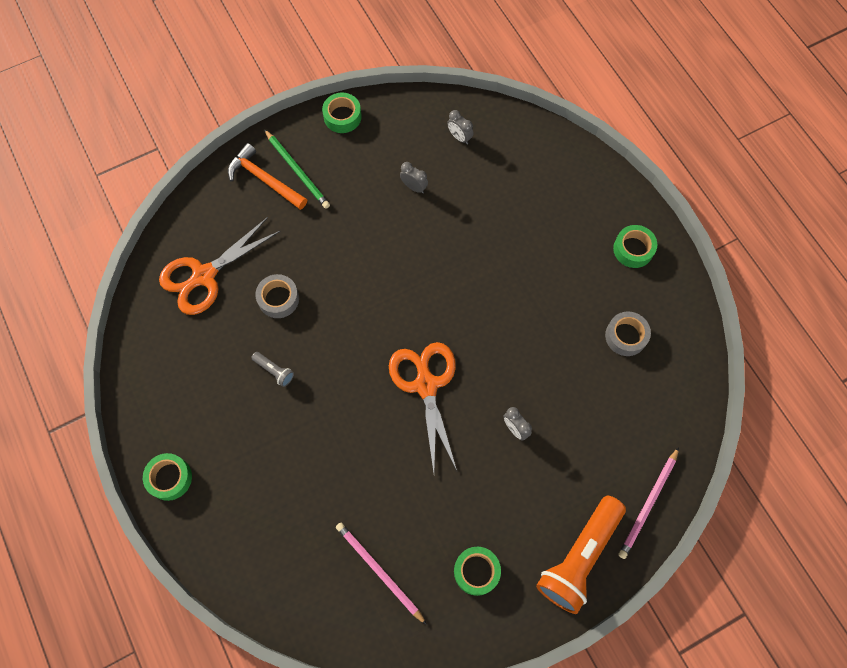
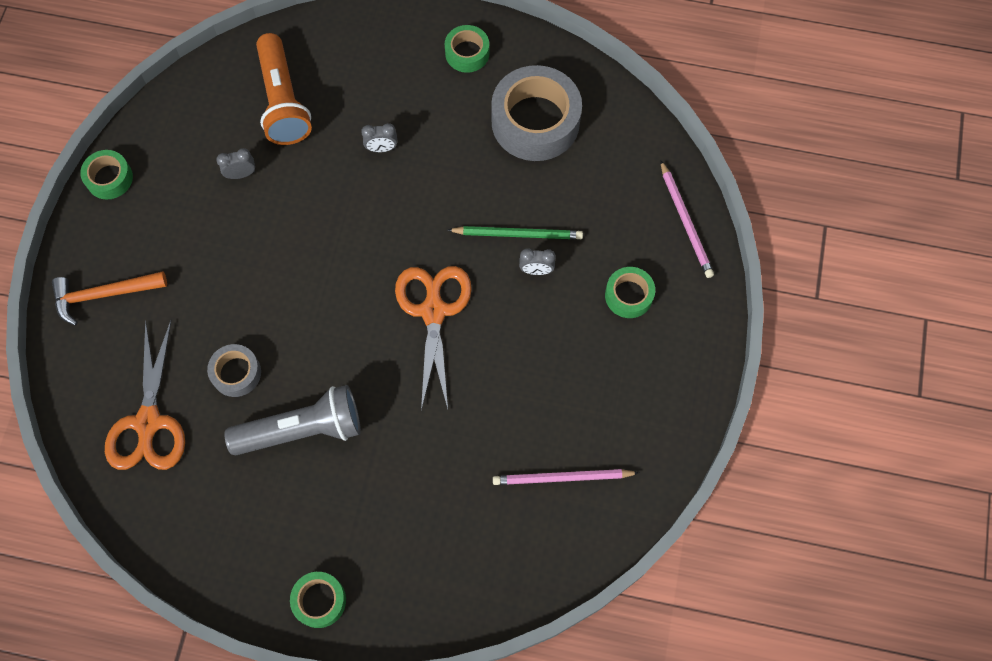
camera: 50 degrees left, 0 degrees up
grey flashlight [251,352,294,387] -> grey flashlight [224,385,361,455], size x2.39
green pencil [264,129,330,209] -> green pencil moved to [448,226,583,239]
orange scissors [389,342,457,473] -> orange scissors turned 60 degrees clockwise [395,266,472,410]
grey clock [447,110,473,144] -> grey clock moved to [361,123,397,152]
green tape [454,547,501,596] -> green tape moved to [605,267,655,318]
orange flashlight [536,496,626,614] -> orange flashlight moved to [256,33,312,145]
grey tape [605,312,651,356] -> grey tape [491,65,582,161], size x1.95

